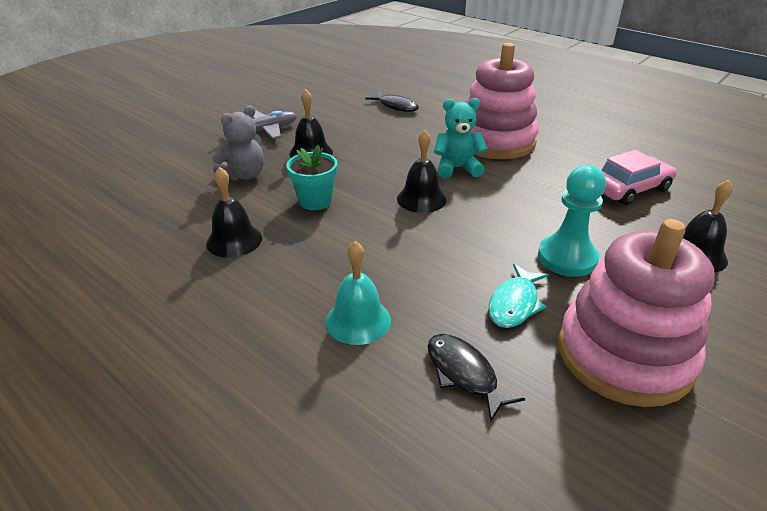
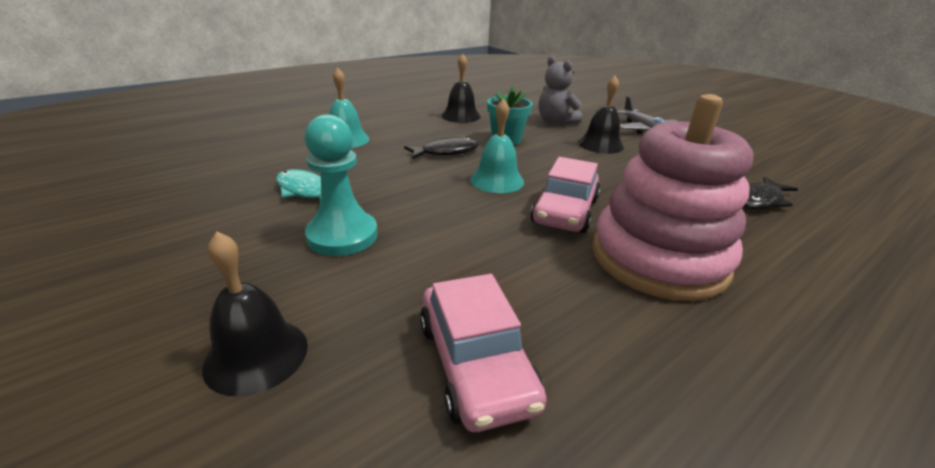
camera: 100 degrees right, 5 degrees down
black bell [397,130,447,213] -> turquoise bell [470,99,524,193]
black fish [427,334,525,422] -> black fish moved to [404,137,479,159]
turquoise teddy bear [434,98,488,179] -> pink car [530,157,601,233]
pink stacking toy [558,219,715,407] -> none

